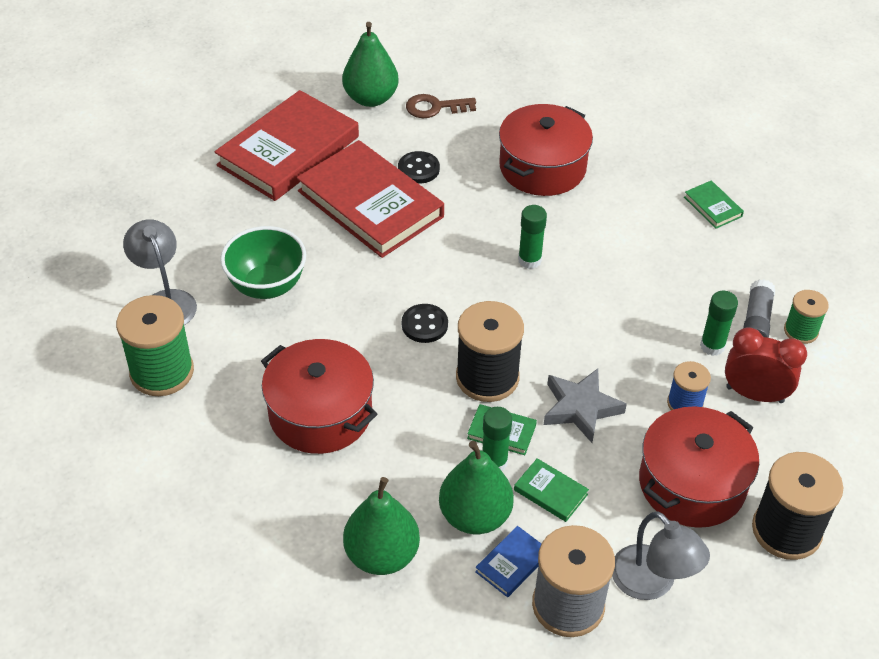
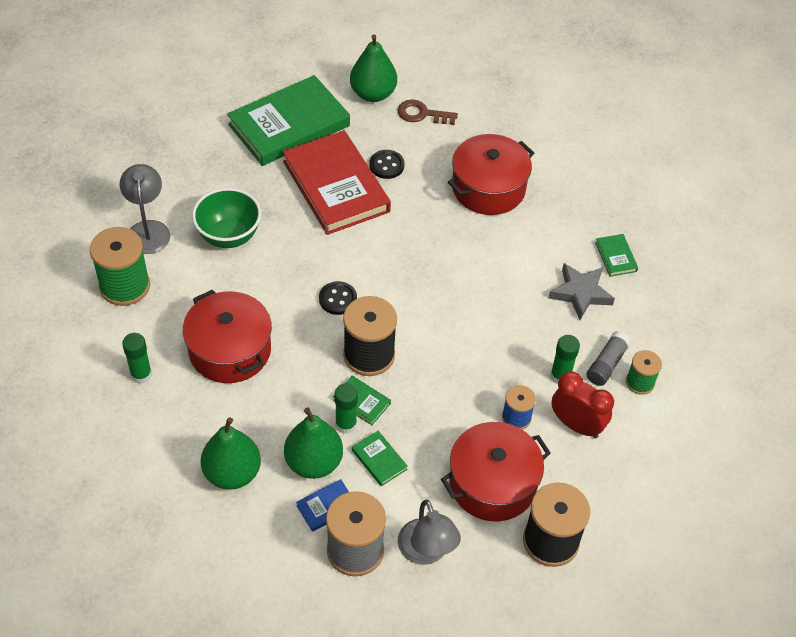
camera: 15 degrees right, 5 degrees up
red book [215,90,359,201] -> green book [227,75,350,166]
green glue stick [518,205,547,269] -> green glue stick moved to [122,333,152,384]
grey star [544,369,627,443] -> grey star moved to [549,263,615,320]

